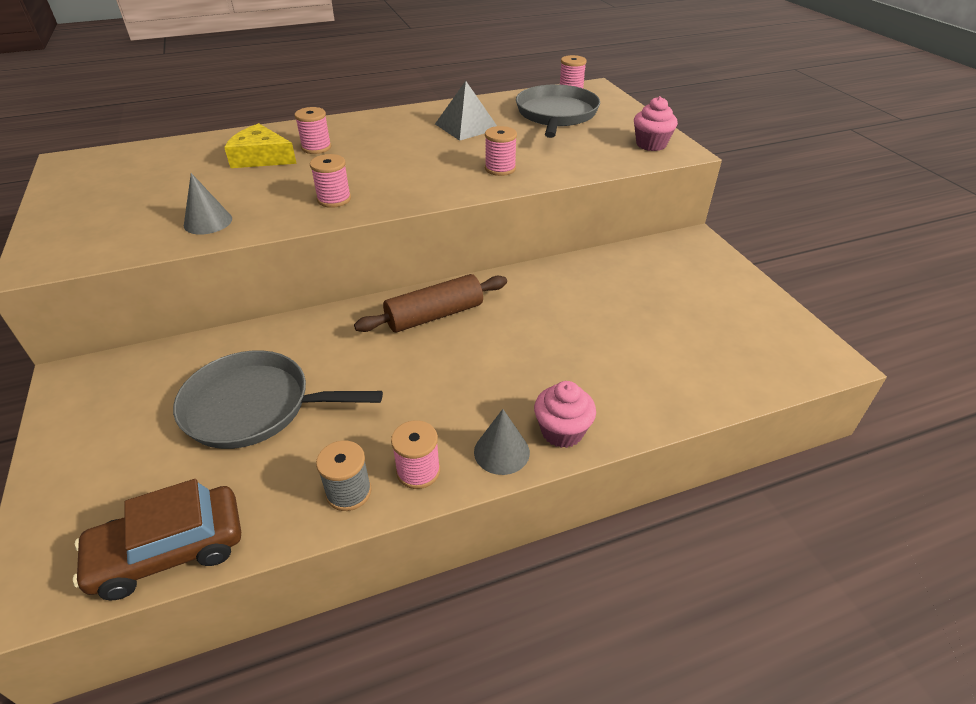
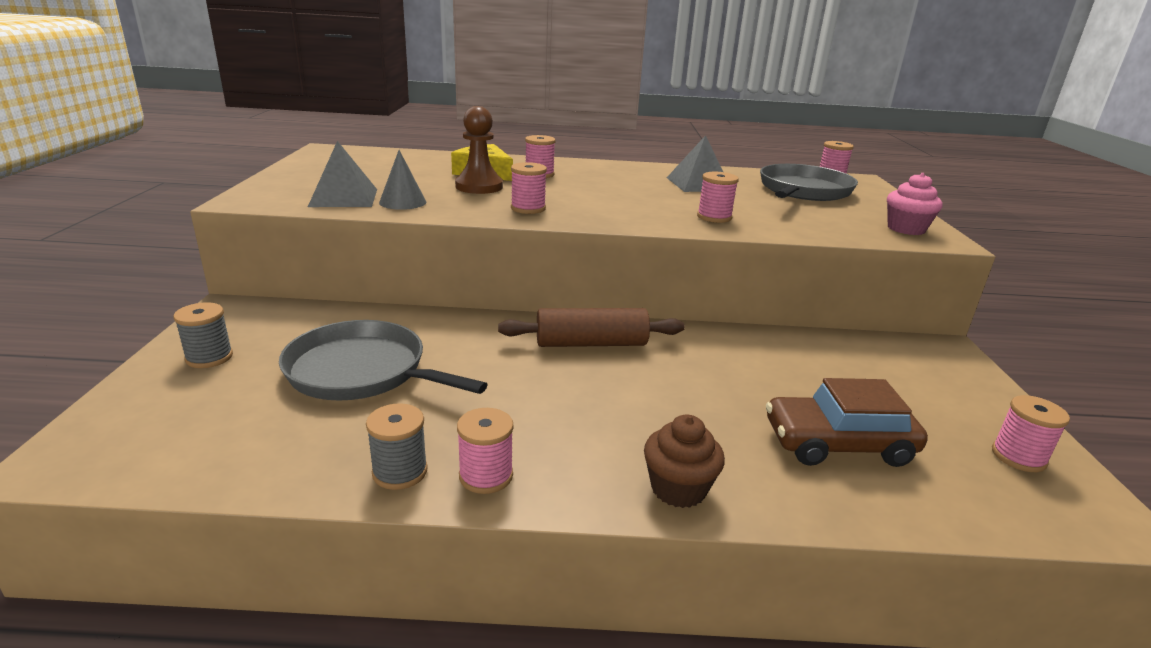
camera: 20 degrees right, 15 degrees down
brown car [73,479,241,600] -> brown car moved to [766,378,928,467]
grey cone [474,409,530,475] -> none
pink cupcake [534,381,596,448] -> brown cupcake [644,414,725,508]
none -> grey spool [174,302,233,368]
none -> grey pyramid [308,141,377,207]
none -> brown pawn [455,106,503,194]
none -> pink spool [992,395,1070,472]

